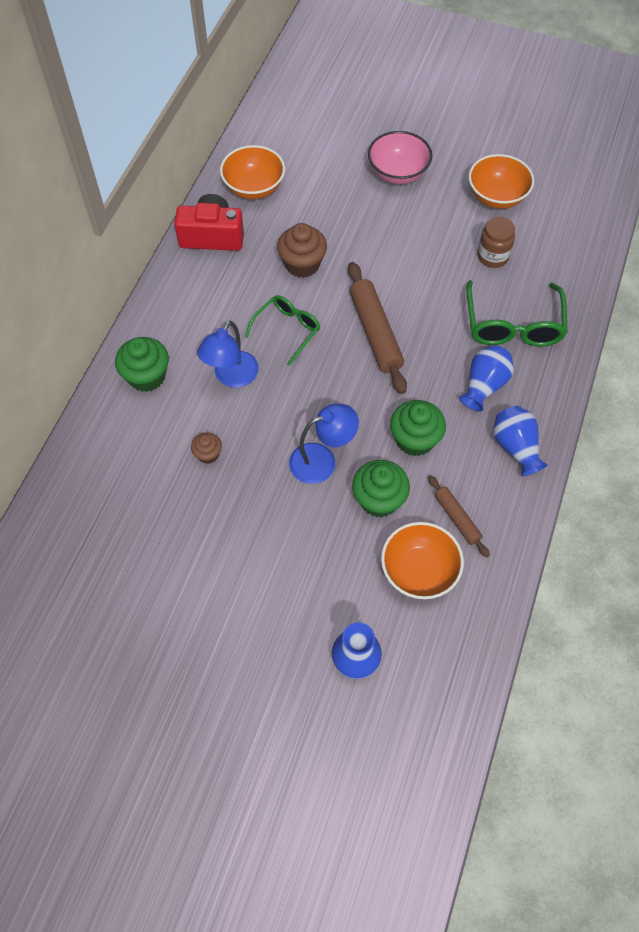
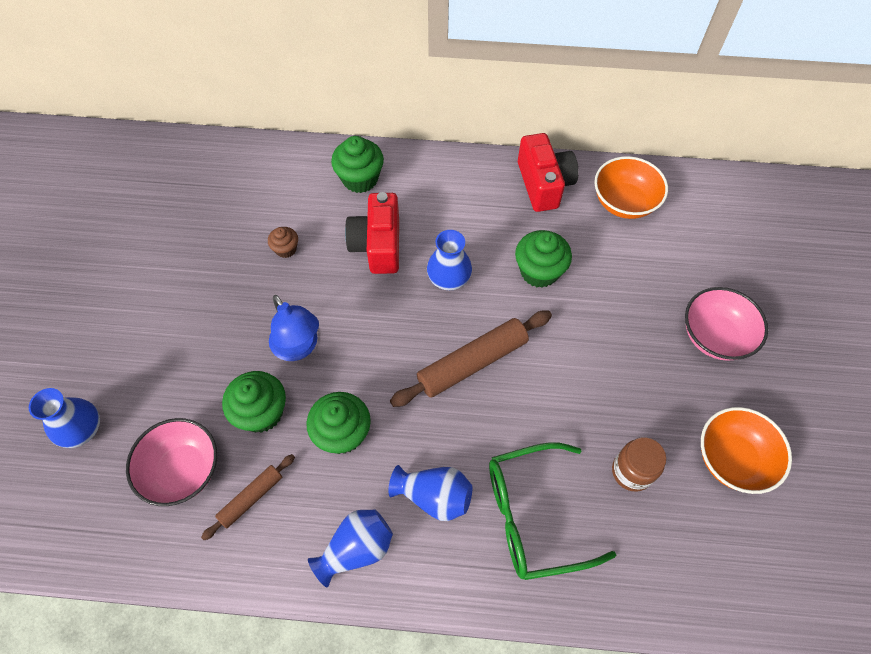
camera: 75 degrees right, 0 degrees up
blue lamp [197,321,259,388] -> red camera [345,192,399,274]
green glasses [245,295,320,366] -> blue vase [427,230,472,290]
brown cupcake [277,223,327,278] -> green cupcake [515,230,572,288]
orange bowl [381,522,464,599] -> pink bowl [126,418,217,506]

